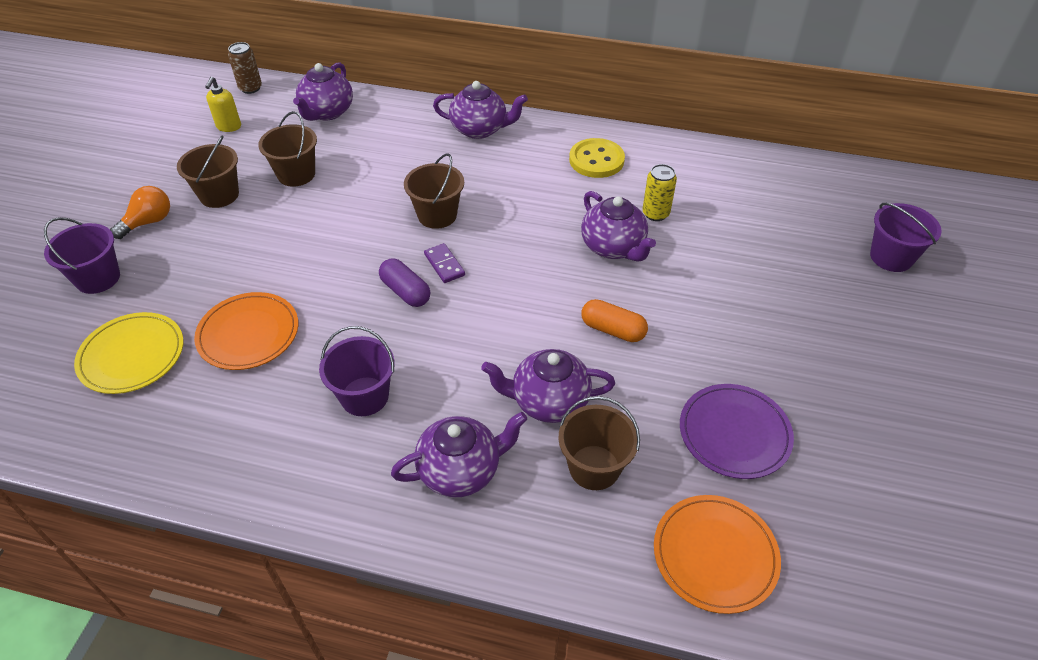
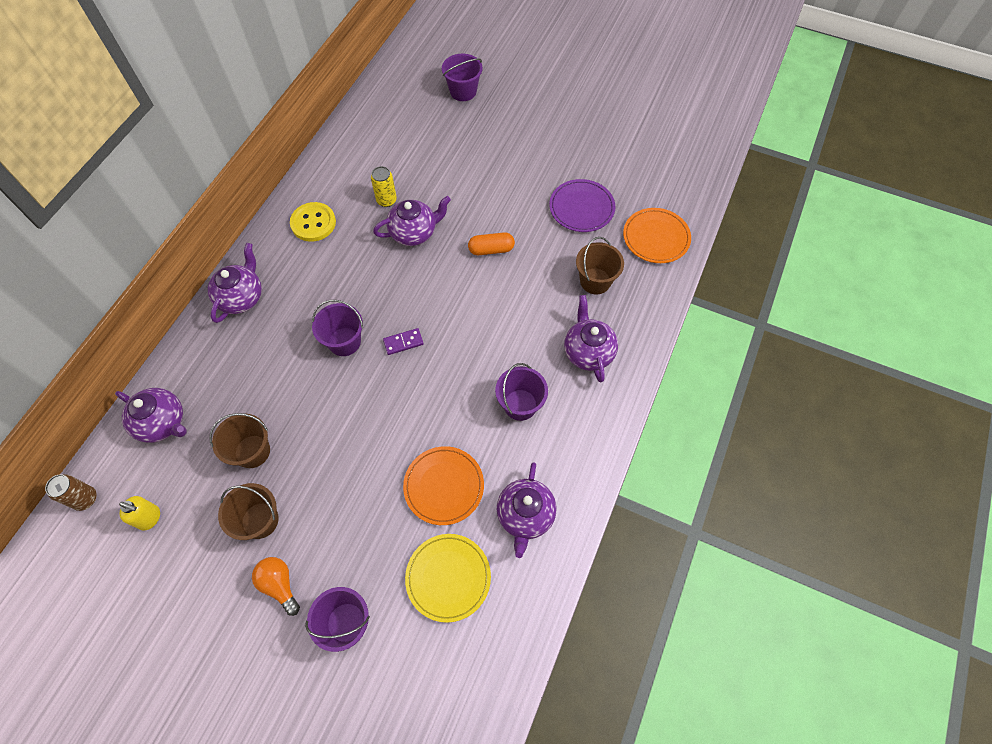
camera: 80 degrees left, 15 degrees up
purple capsule [379,258,430,307] -> none
brown bucket [404,153,464,229] -> purple bucket [312,300,363,356]
purple teapot [481,349,615,423] -> purple teapot moved to [497,462,556,558]
orange capsule [581,299,648,342] -> orange capsule turned 45 degrees clockwise [468,232,515,255]

